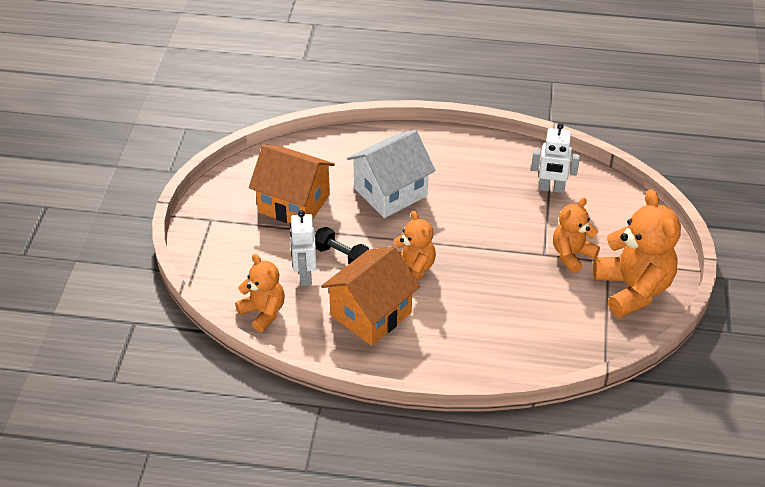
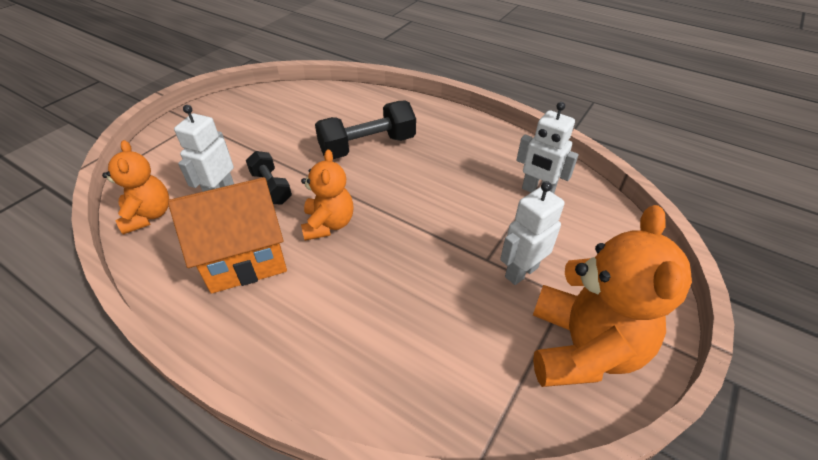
camera: 25 degrees right, 0 degrees up
orange house [249,144,335,223] -> none
white house [347,130,435,218] -> black dumbbell [315,100,416,159]
orange teddy bear [553,197,600,273] -> white robot [500,181,565,285]

